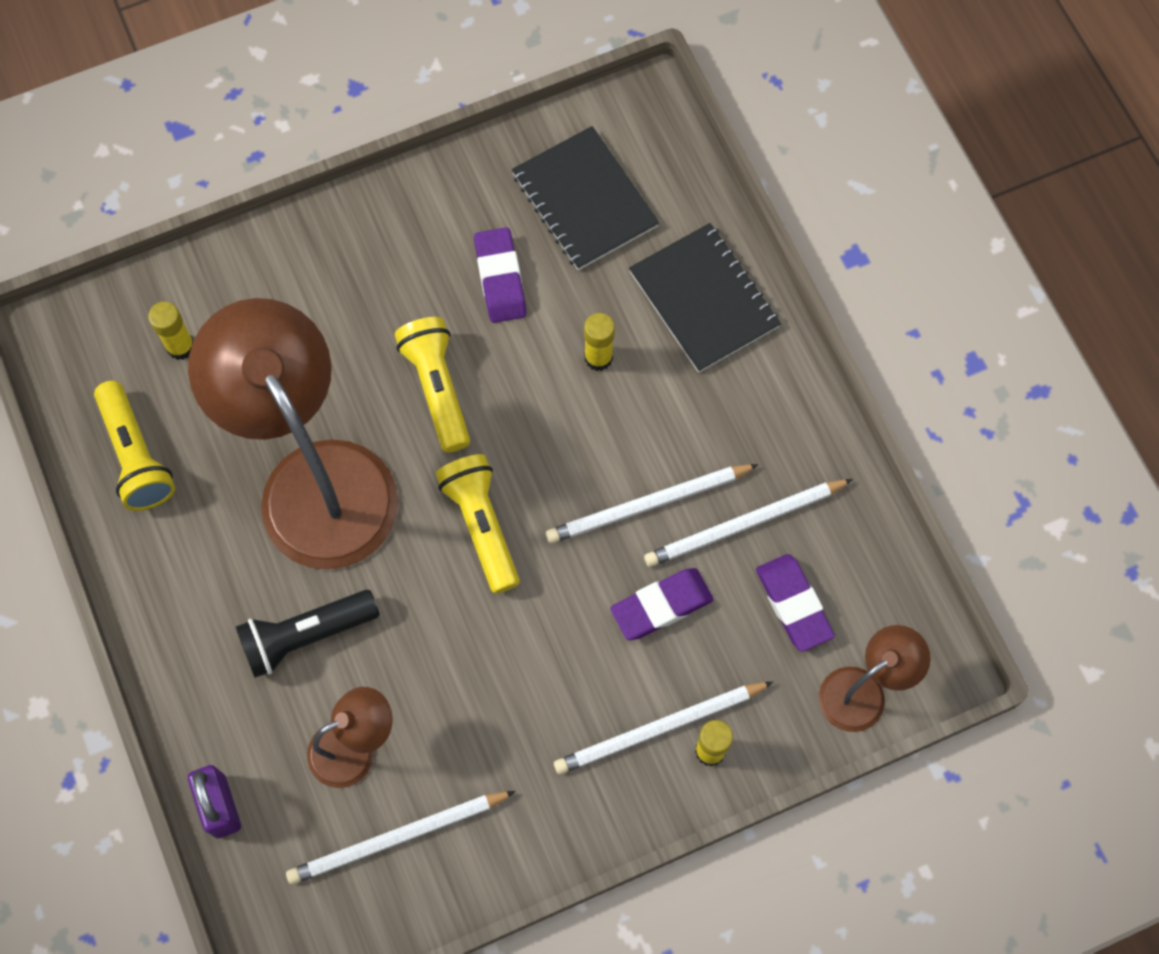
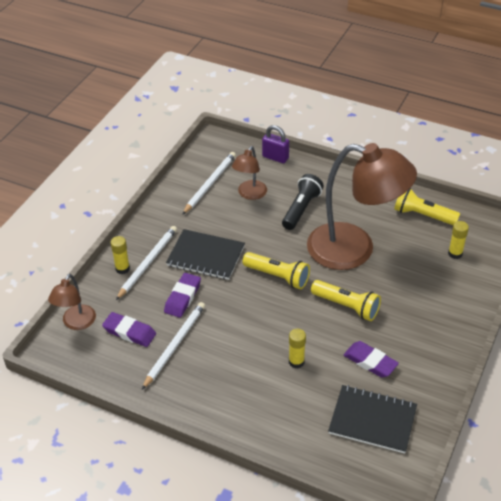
camera: 140 degrees right, 25 degrees down
white pencil [546,464,759,543] -> none
black notebook [629,223,781,373] -> black notebook moved to [166,229,245,280]

